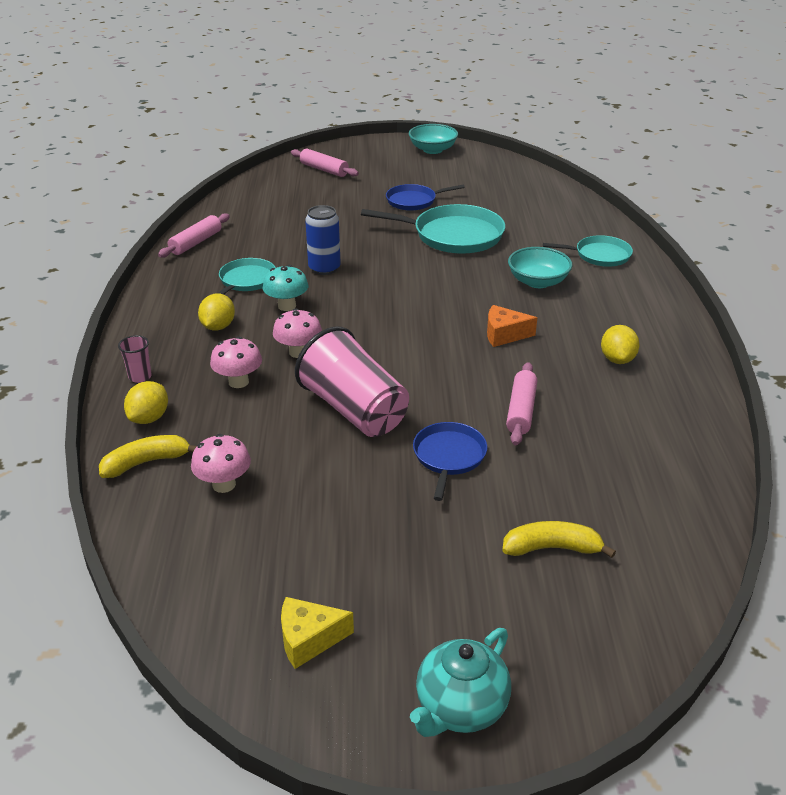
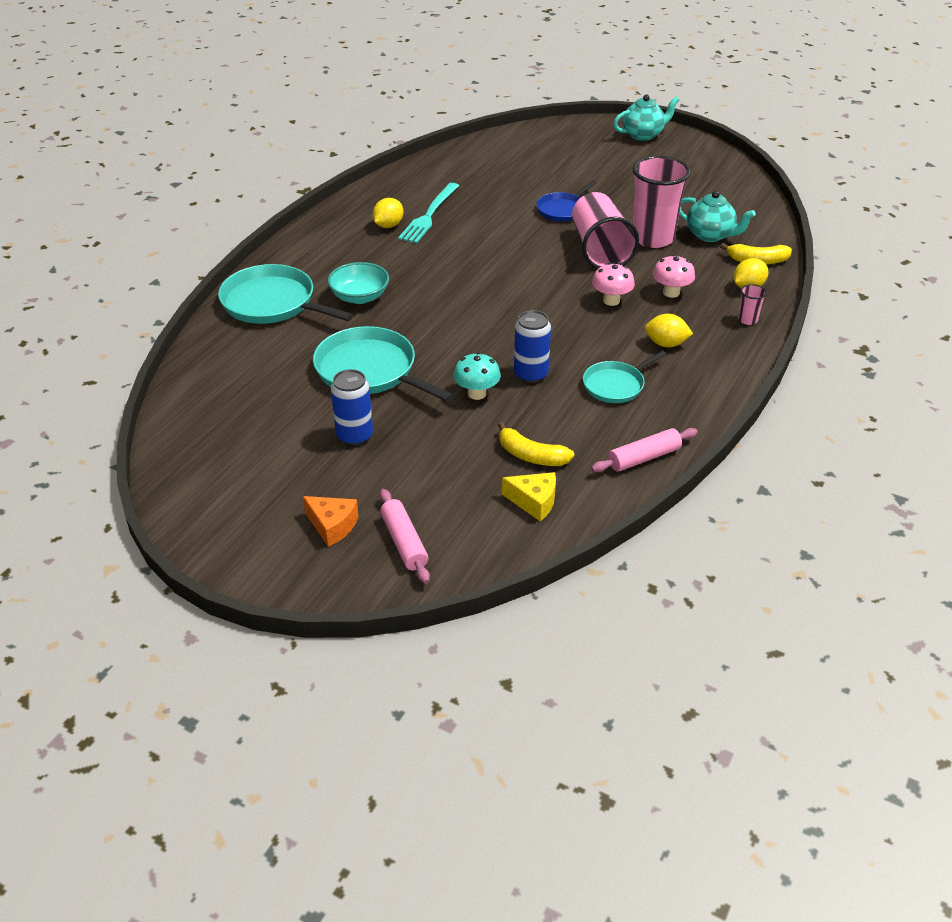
camera: 150 degrees left, 5 degrees up
pink mushroom [191,434,251,493] -> turquoise teapot [679,191,756,242]
yellow lemon [198,293,235,331] -> yellow lemon turned 60 degrees clockwise [644,314,693,347]
turquoise mushroom [263,265,308,311] -> turquoise mushroom moved to [453,352,501,400]
yellow cheese [281,597,354,669] -> yellow cheese moved to [502,472,556,521]
blue pan [386,184,465,211] -> blue can [331,369,373,446]
turquoise bowl [409,124,458,154] -> none
orange cheese [487,305,537,347] -> orange cheese moved to [303,496,359,547]
yellow banana [502,521,616,558] -> yellow banana moved to [498,422,574,466]
pink rolling pin [506,362,537,445] -> none
turquoise pan [543,235,633,267] -> turquoise pan [218,264,353,324], size x1.68
none -> turquoise fork [398,183,459,243]
none -> pink cup [633,156,691,248]

